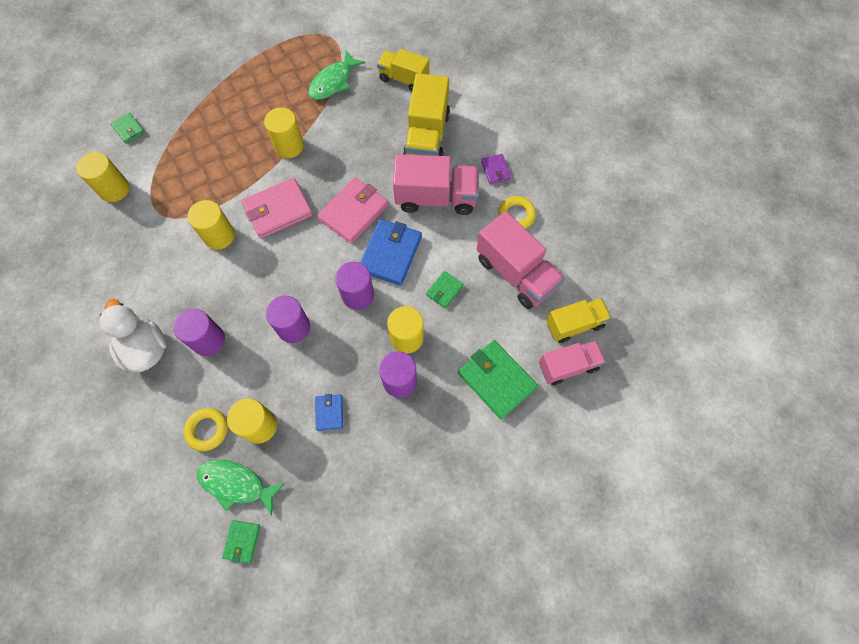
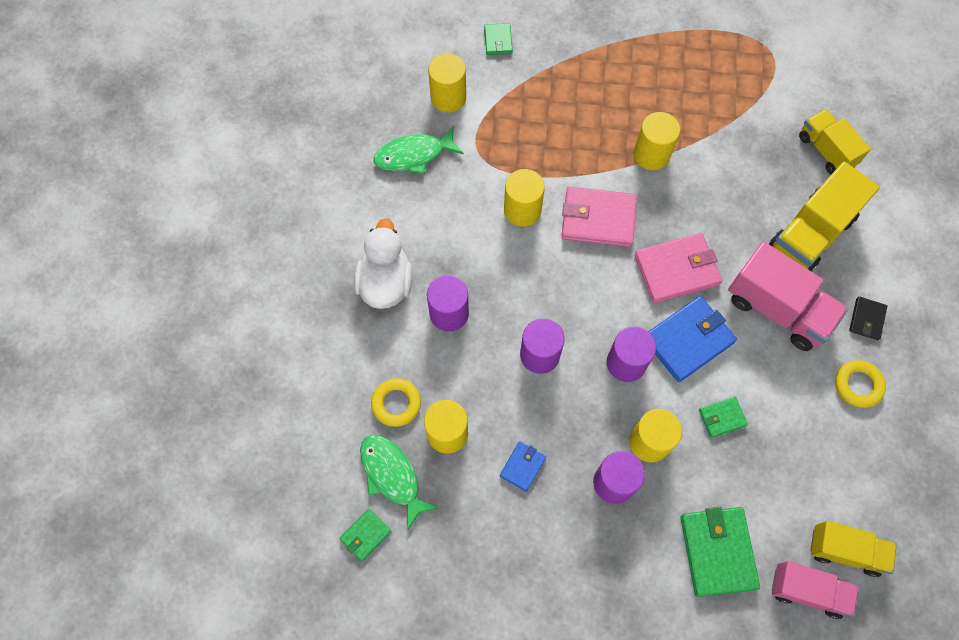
camera: 35 degrees right, 0 degrees up
green fish [308,50,366,100] -> green fish moved to [374,126,463,174]
pink truck [477,211,565,309] -> none
purple wallet [481,154,511,184] -> black wallet [849,297,887,340]

